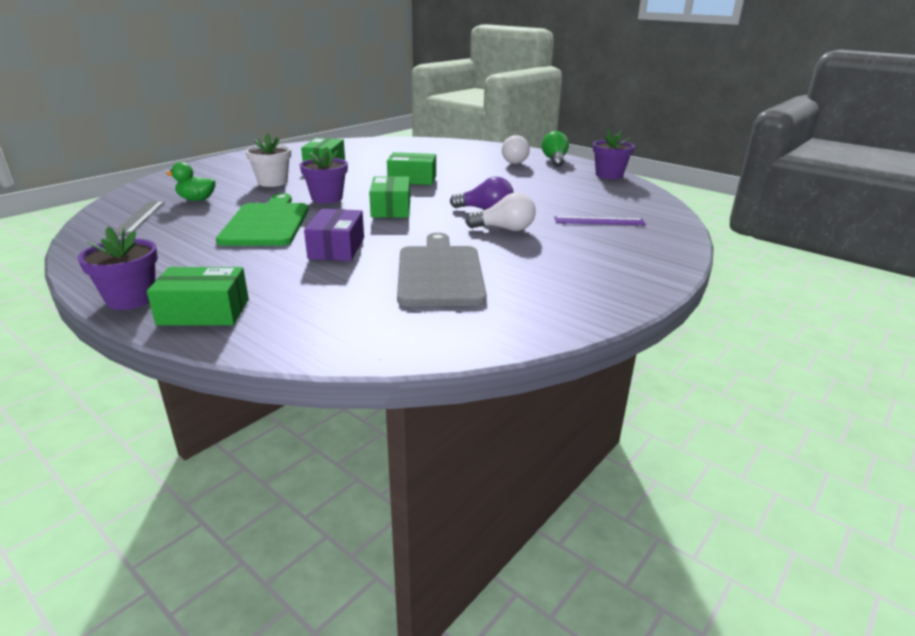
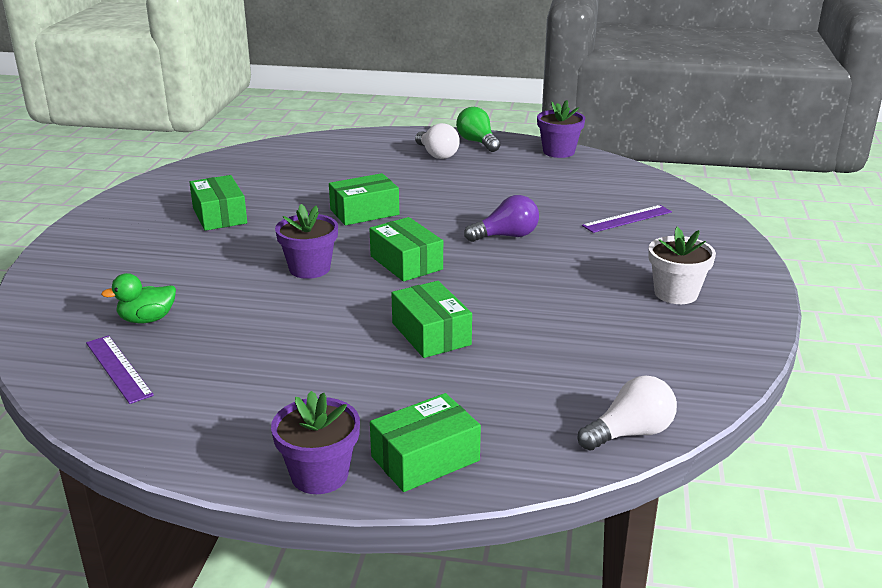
camera: 30 degrees left, 0 degrees up
grey ruler [115,201,164,234] -> purple ruler [86,335,154,404]
green cutting board [216,193,309,246] -> none
white flower pot [246,133,291,187] -> white flower pot moved to [648,227,716,304]
purple box [304,209,364,261] -> green box [391,281,472,358]
grey cutting board [397,233,487,307] -> none
white light bulb [465,192,536,231] -> white light bulb moved to [578,376,677,450]

